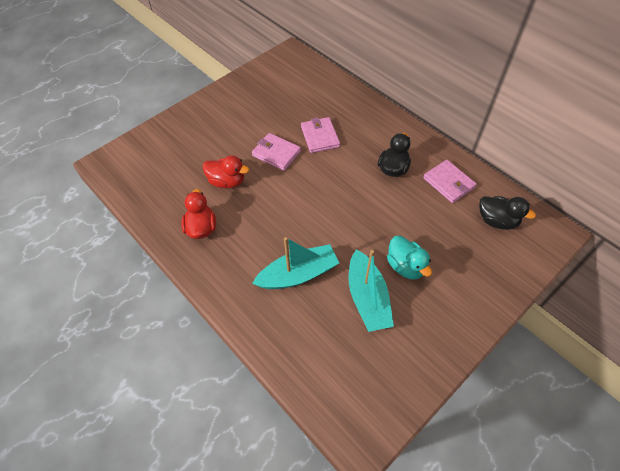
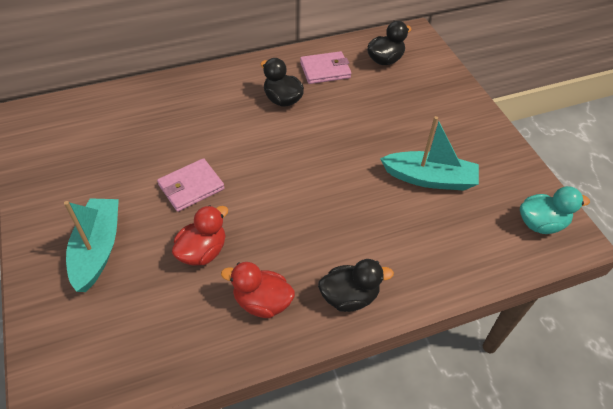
camera: 70 degrees left, 5 degrees down
turquoise boat [252,237,339,289] -> turquoise boat moved to [64,198,119,292]
pink wallet [301,117,340,153] -> none
turquoise duck [387,236,432,280] -> turquoise duck moved to [520,186,590,234]
none -> black duck [318,259,394,312]

